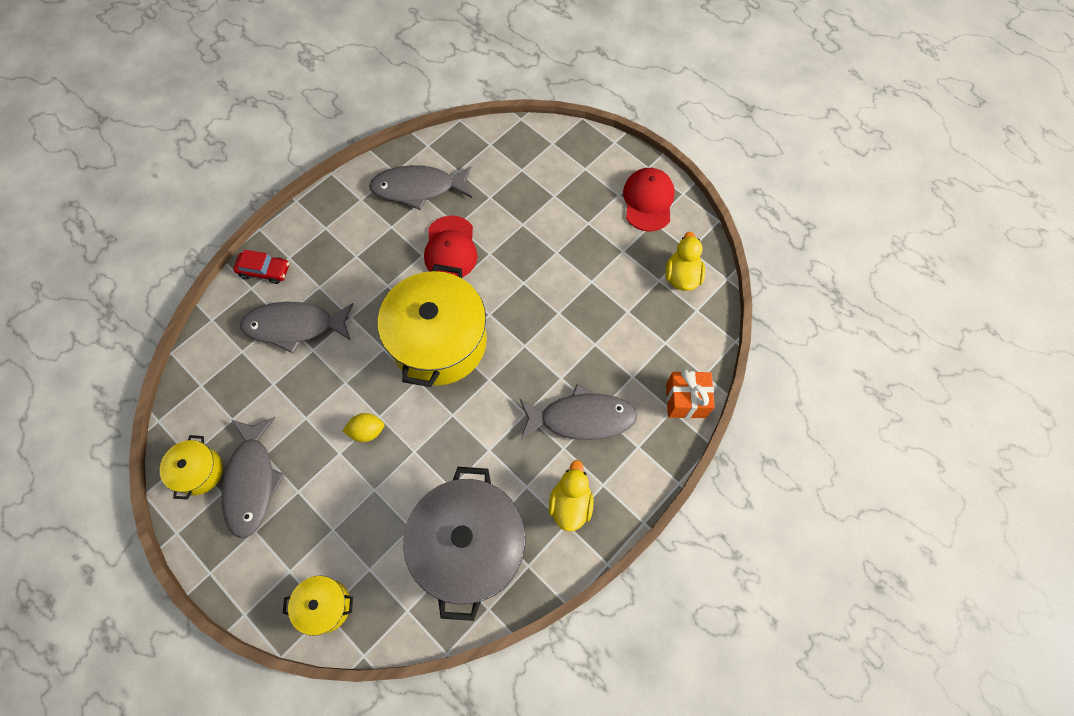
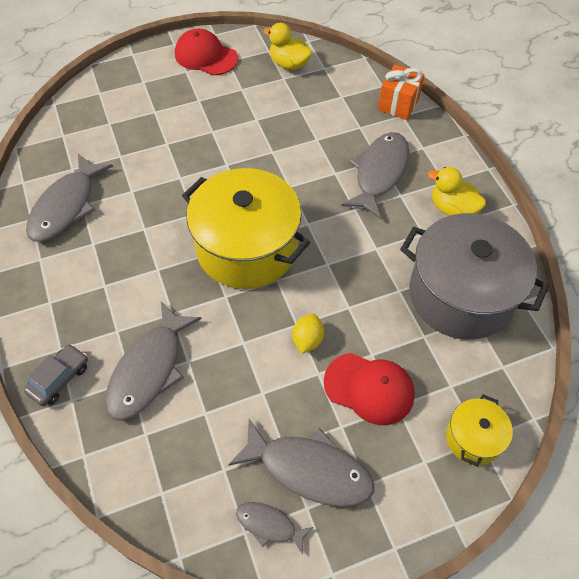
camera: 65 degrees left, 10 degrees down
yellow pot [160,435,223,500] -> grey fish [236,502,313,555]
red car [233,250,289,284] -> grey car [24,344,88,406]
red cap [424,215,478,278] -> red cap moved to [324,353,415,425]

